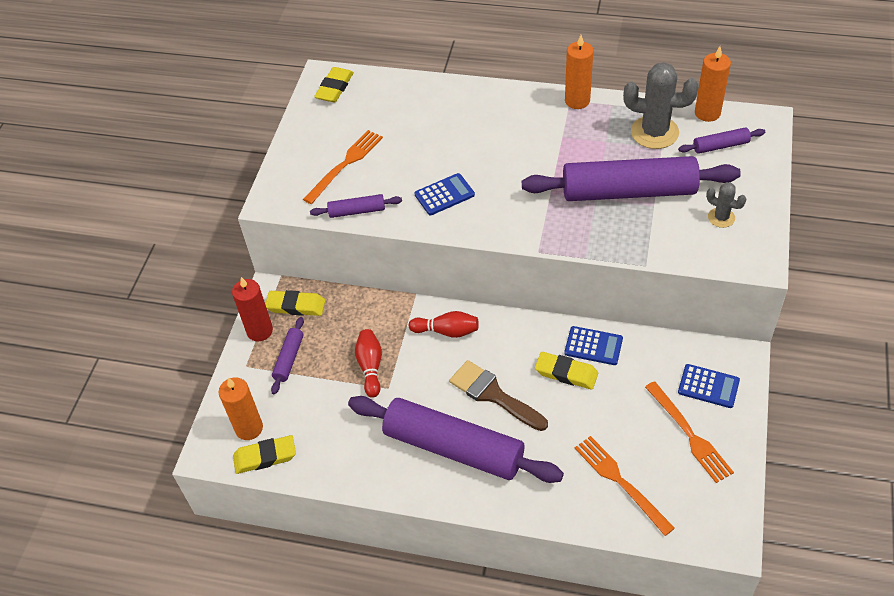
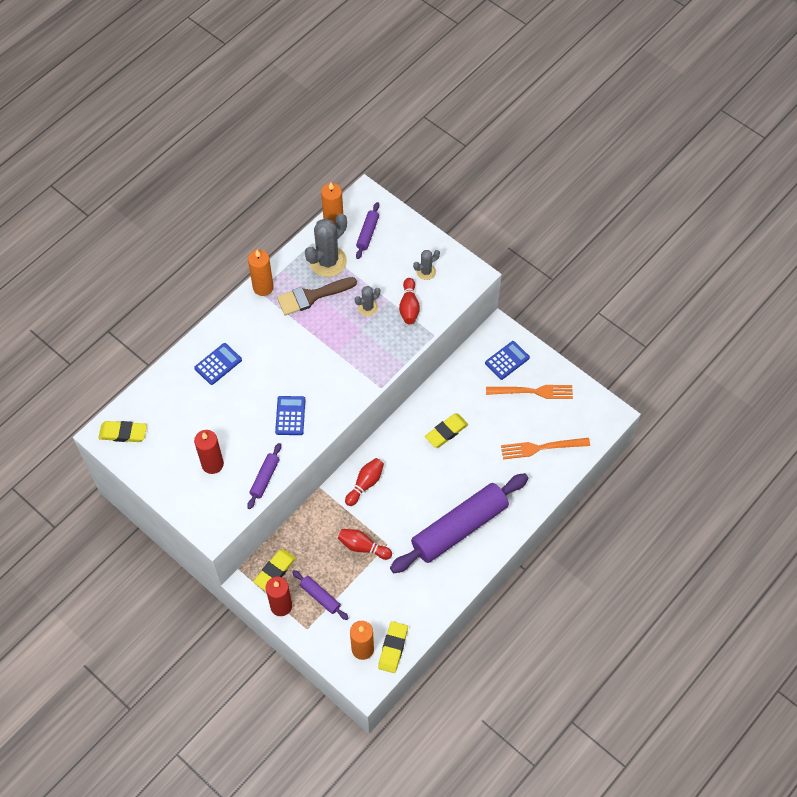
camera: 65 degrees left, 10 degrees up
orange fork [303,130,383,204] -> red candle [194,430,224,474]
yellow eraser [314,67,354,102] -> yellow eraser turned 45 degrees counterclockwise [99,421,147,442]
brown brush [449,360,548,431] -> brown brush moved to [277,277,357,315]
purple rolling pin [522,156,741,201] -> grey cactus [355,286,380,316]
blue calculator [564,326,623,365] -> blue calculator moved to [194,343,242,385]
none -> red bowling pin [399,278,420,324]

